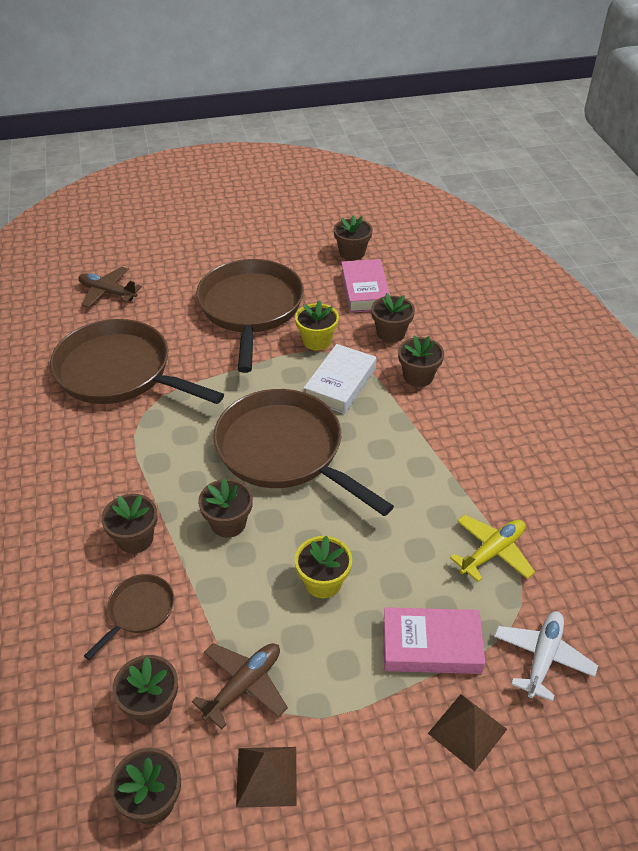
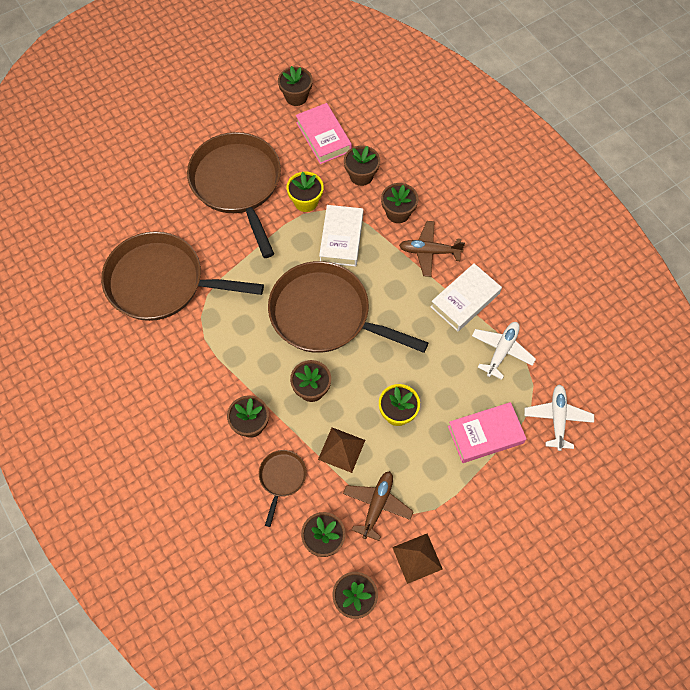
camera: 20 degrees left, 20 degrees up
brown plane [78,267,142,308] -> brown plane moved to [399,221,465,277]
brown pyramid [428,694,507,771] -> brown pyramid moved to [318,427,365,473]
yellow plane [450,515,535,582] -> white plane [472,322,536,380]
none -> white book [431,263,502,332]

